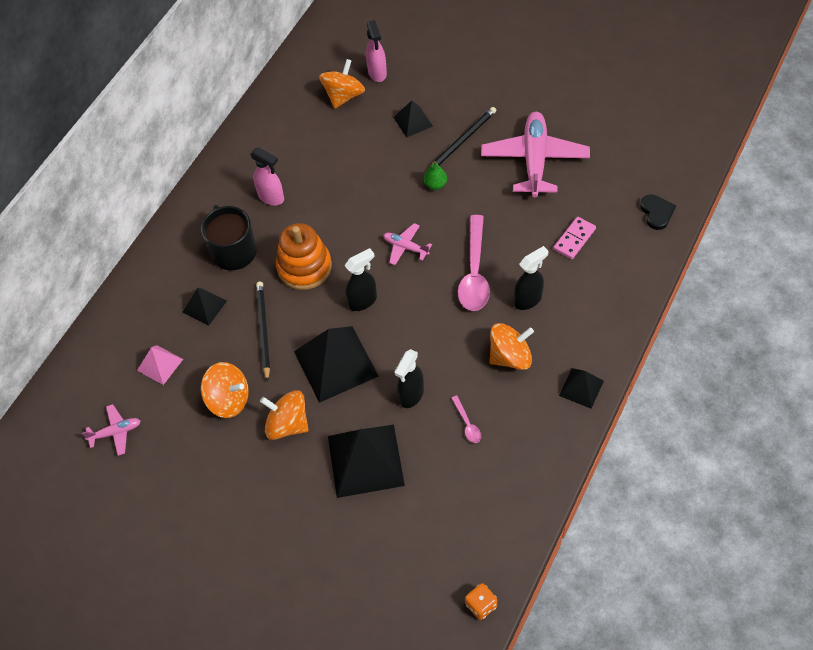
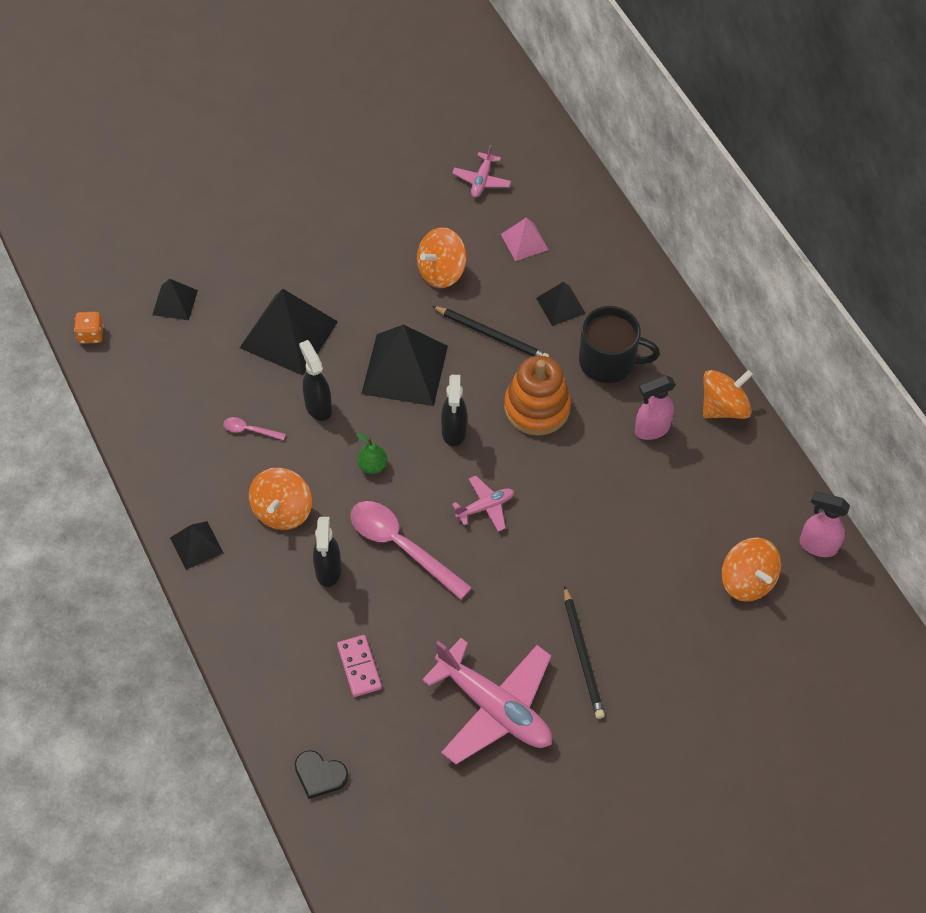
camera: 120 degrees right, 0 degrees up
orange spinning top [260,390,309,440] -> orange spinning top moved to [703,370,753,419]
pink spray bottle [366,20,387,82] -> pink spray bottle moved to [800,491,850,557]
black pyramid [393,100,433,137] -> black pyramid moved to [152,279,198,320]
green pear [424,161,447,190] -> green pear moved to [357,432,387,474]

